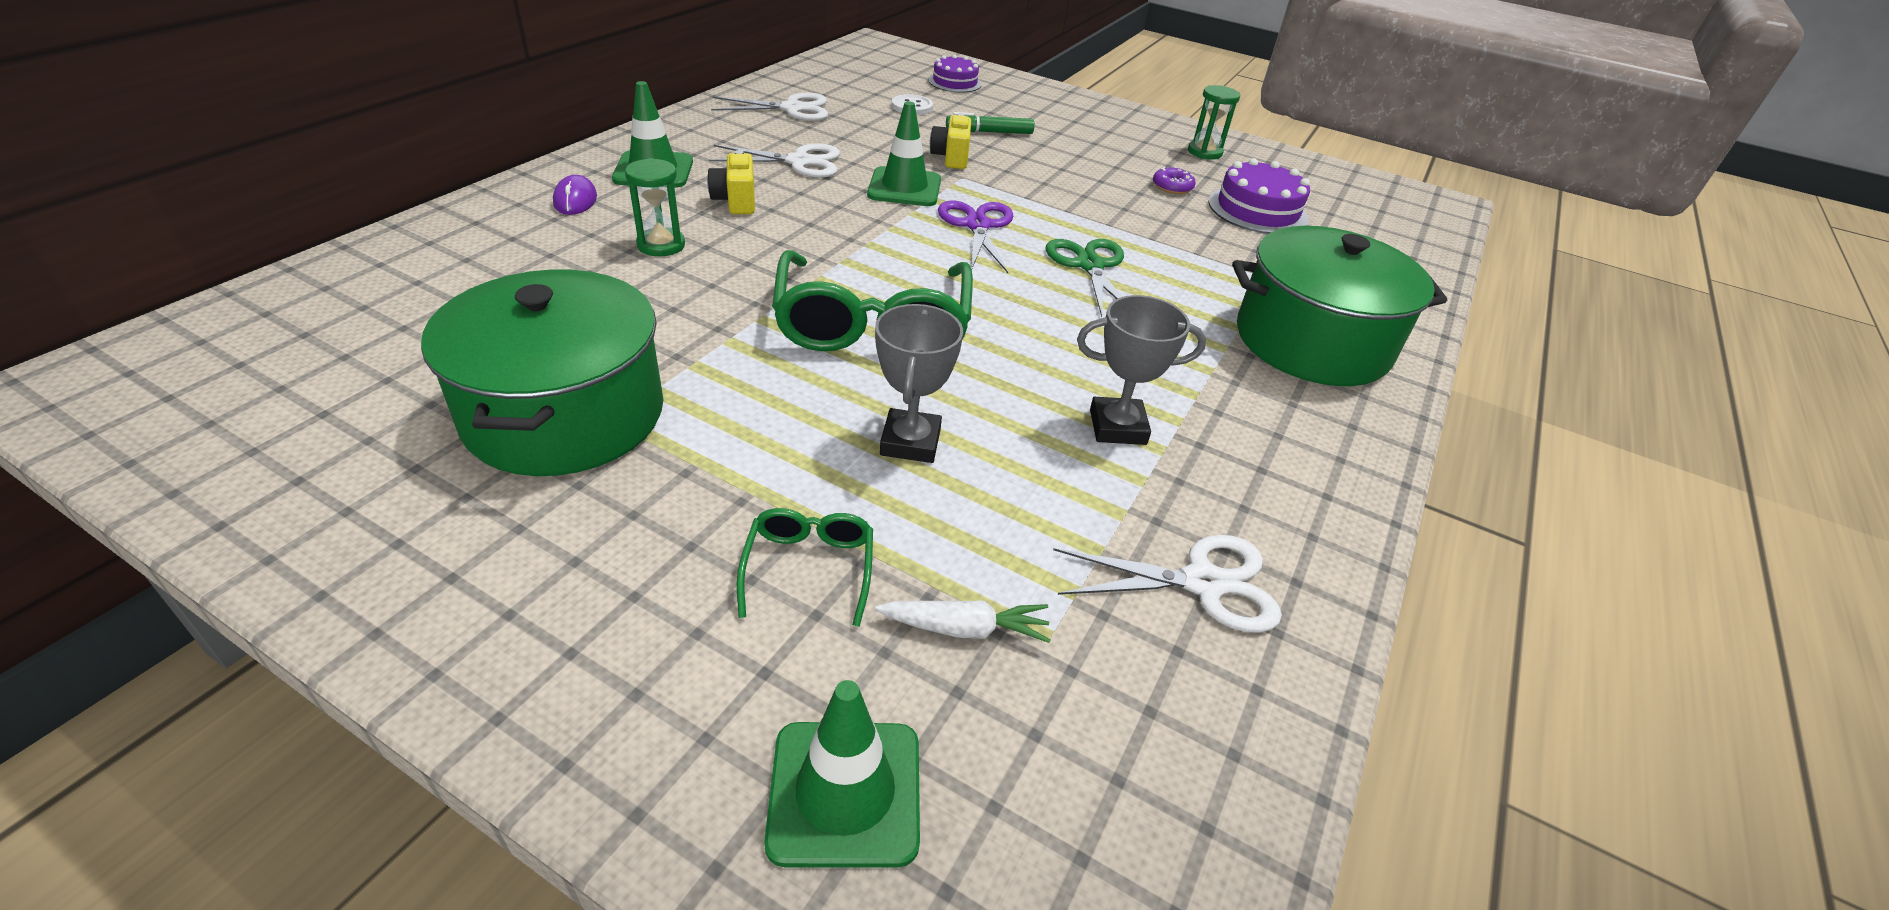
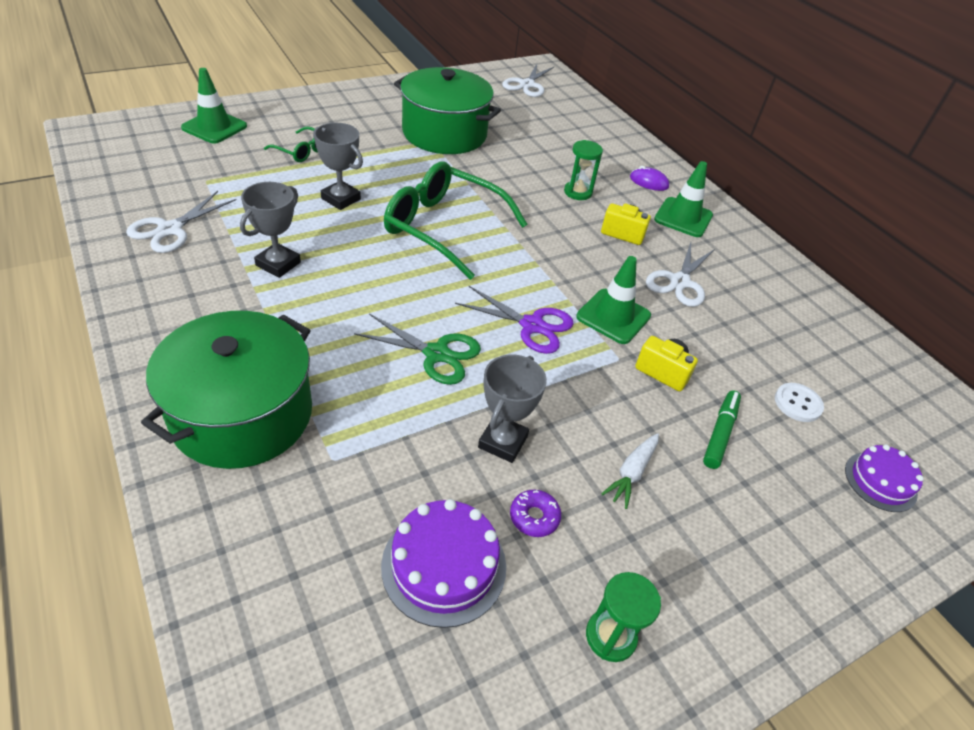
camera: 120 degrees right, 5 degrees up
white scissors [711,93,828,121] -> white scissors moved to [502,64,554,97]
white carrot [875,600,1051,643] -> white carrot moved to [601,433,659,509]
none -> grey trophy [478,355,547,463]

